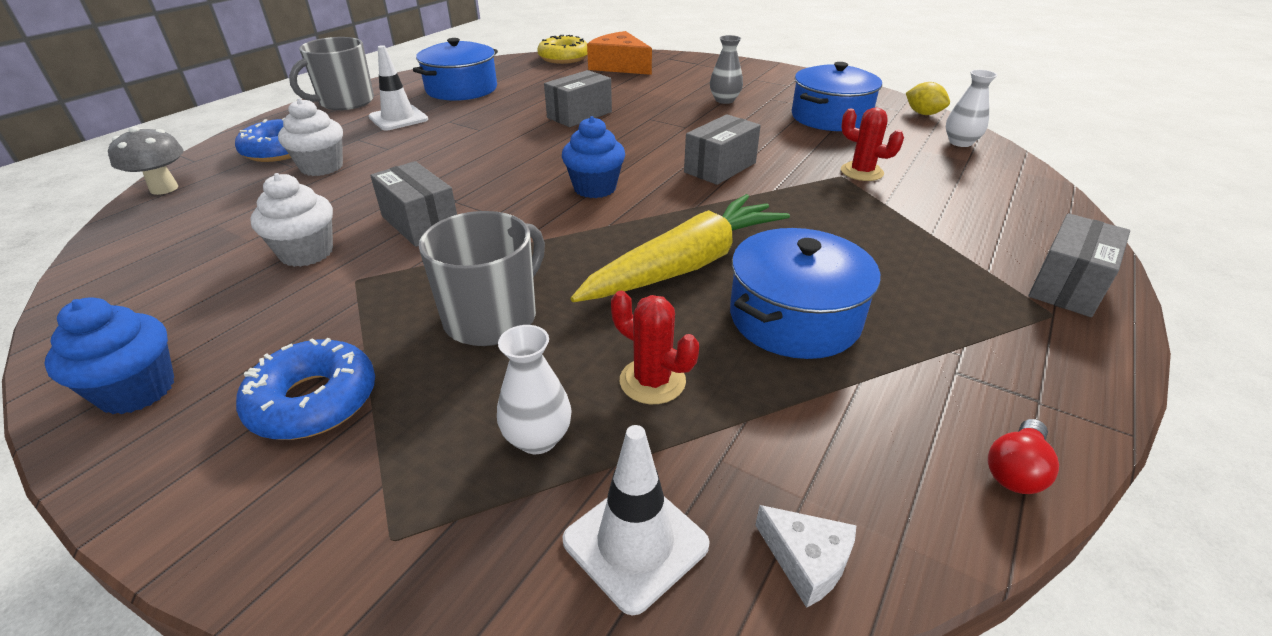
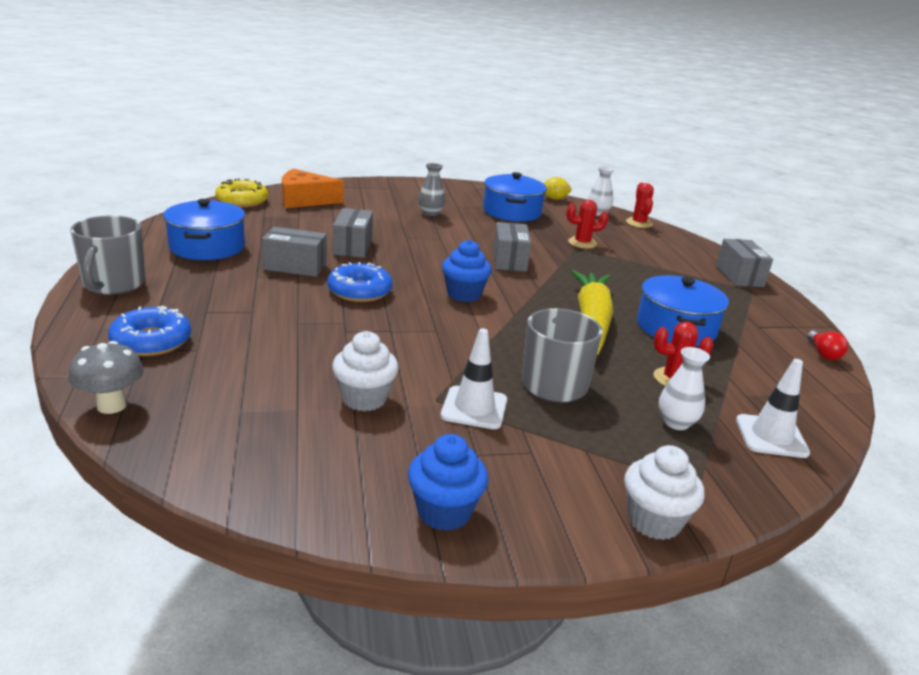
camera: 45 degrees left, 10 degrees down
blue donut [236,338,375,440] -> blue donut moved to [327,262,393,302]
white cupcake [278,98,343,176] -> white cupcake moved to [624,445,705,540]
white traffic cone [368,45,428,131] -> white traffic cone moved to [441,328,507,429]
grey box [370,161,457,247] -> grey box moved to [262,227,327,277]
white cheese [755,505,857,608] -> none
none -> red cactus [626,183,654,228]

